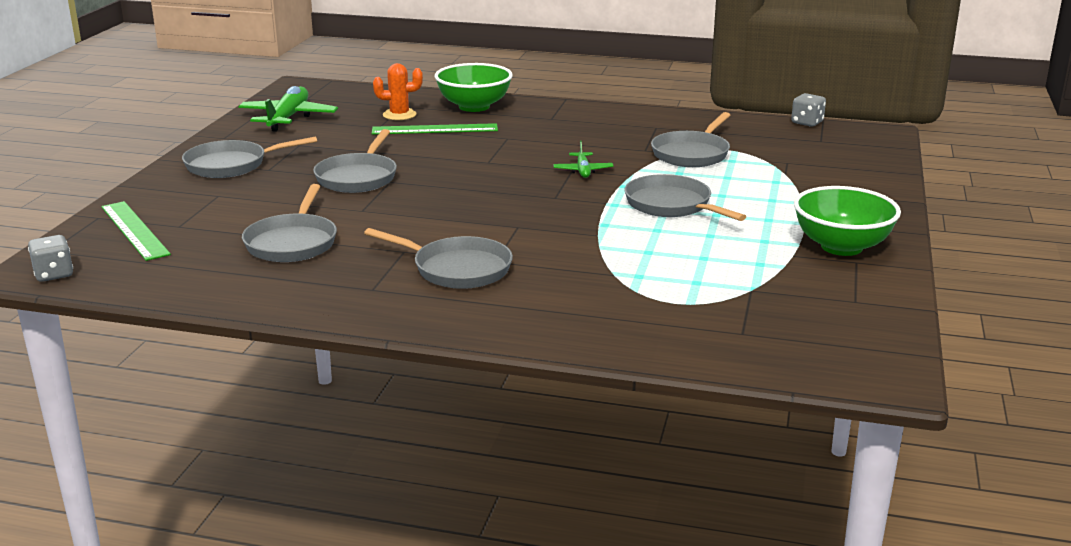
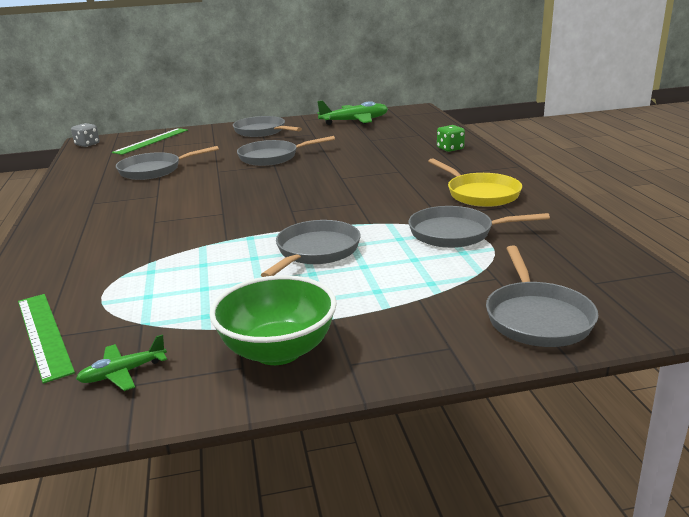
camera: 65 degrees right, 0 degrees up
grey pan [364,228,513,289] -> grey pan moved to [486,246,599,347]
green ruler [372,123,498,134] -> green ruler moved to [18,294,75,384]
orange cactus [373,63,423,120] -> none
green bowl [435,63,513,112] -> green dice [437,125,465,152]
green plane [553,140,614,178] -> green plane moved to [76,334,167,391]
grey dice [791,93,826,127] -> none
none -> yellow pan [428,158,522,207]

